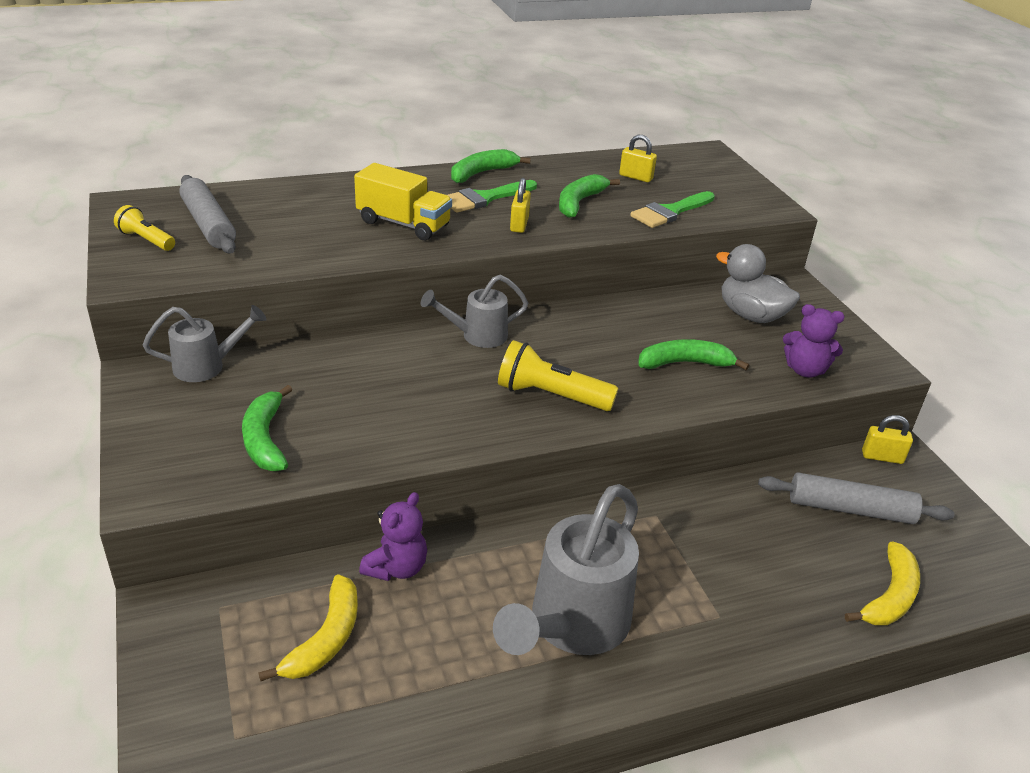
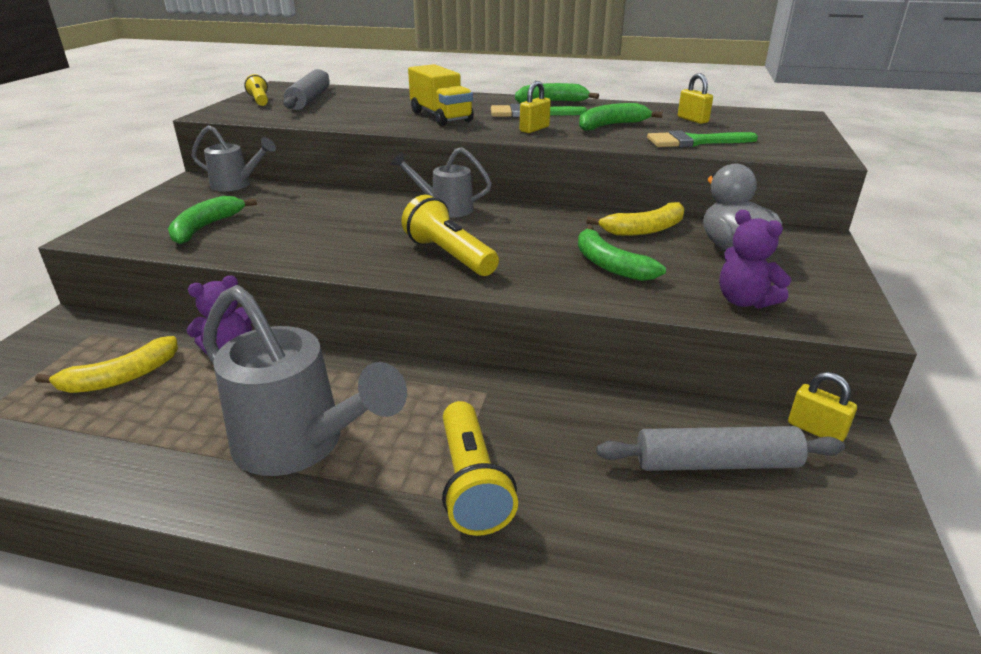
camera: 35 degrees right, 5 degrees down
grey watering can [493,484,639,655] -> grey watering can turned 120 degrees counterclockwise [203,285,407,476]
green banana [638,339,749,370] -> green banana turned 150 degrees counterclockwise [578,225,666,281]
grey rolling pin [758,472,955,524] -> grey rolling pin turned 45 degrees counterclockwise [596,426,845,471]
yellow banana [845,541,920,625] -> yellow banana moved to [586,202,684,236]
none -> yellow flashlight [442,401,518,536]

